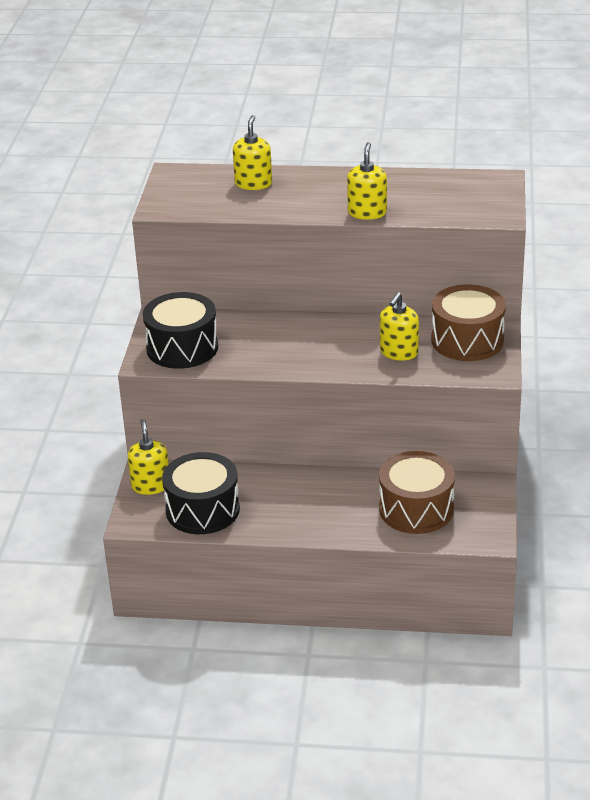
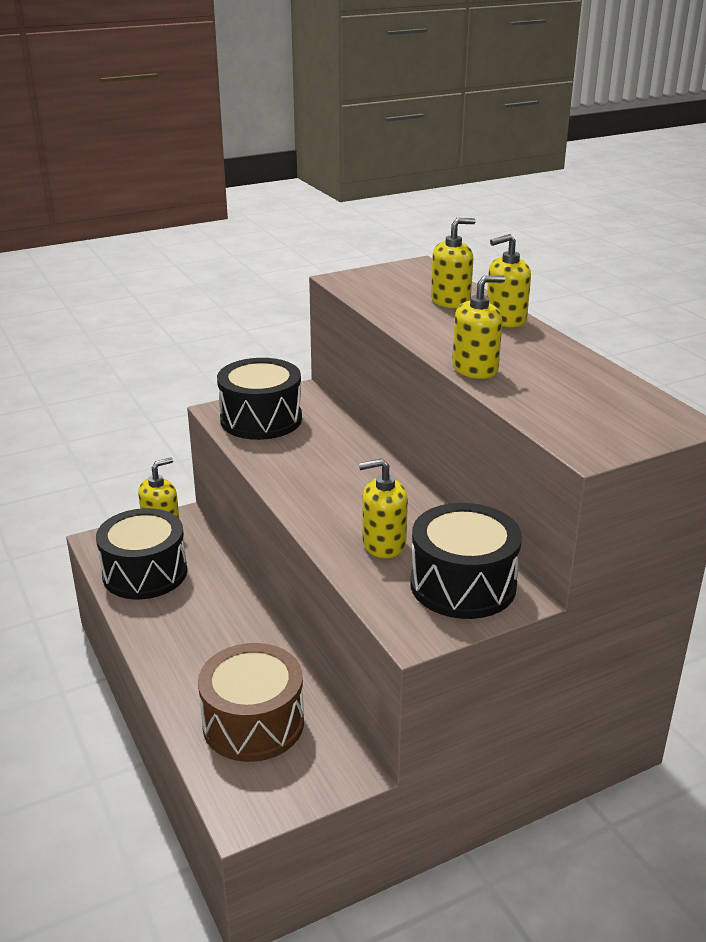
camera: 55 degrees right, 5 degrees down
brown drum [431,284,506,361] -> black drum [410,503,522,619]
none -> yellow soap dispenser [487,234,531,327]

